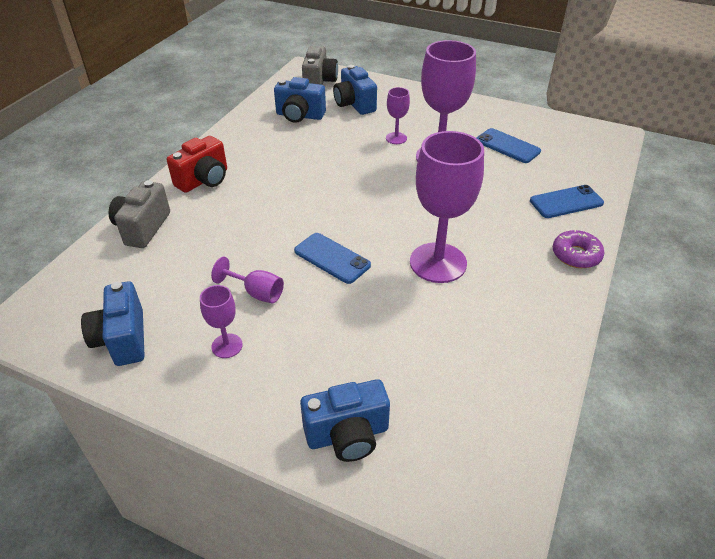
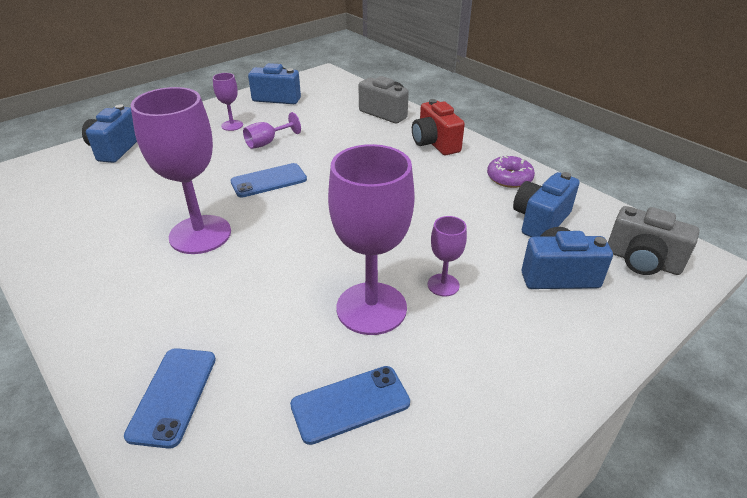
camera: 115 degrees right, 5 degrees down
purple donut [553,229,604,268] -> purple donut moved to [487,155,535,188]

